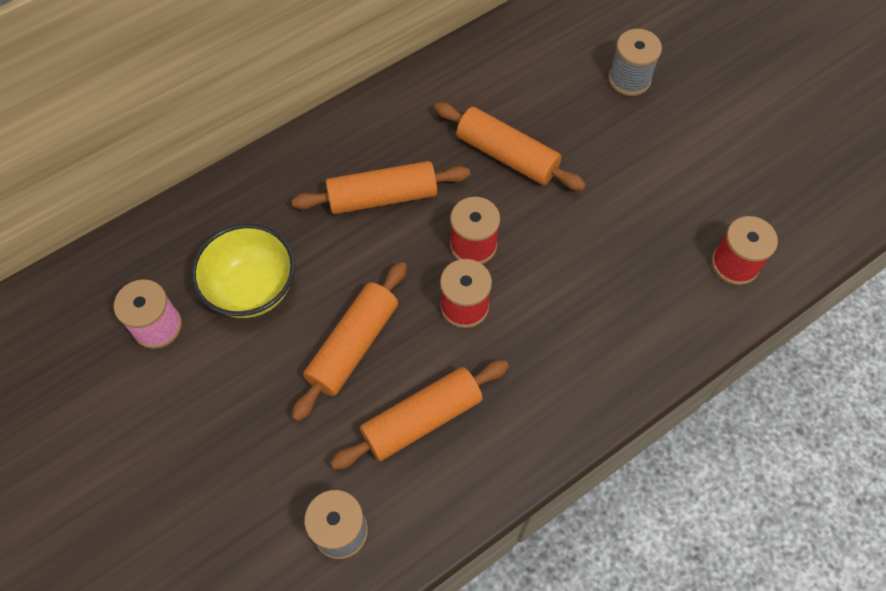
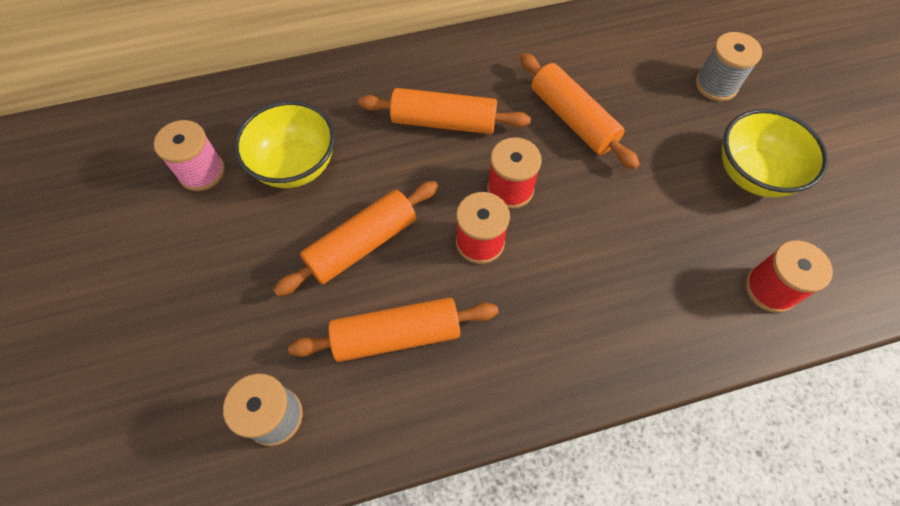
camera: 20 degrees right, 0 degrees up
none -> yellow bowl [722,109,828,197]

